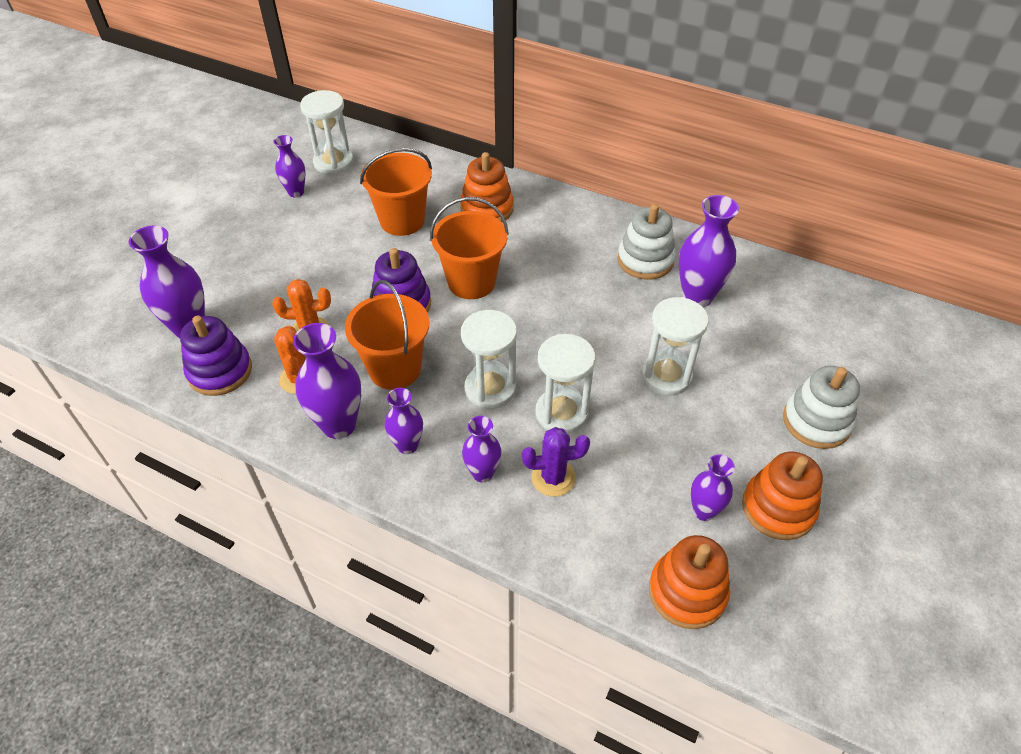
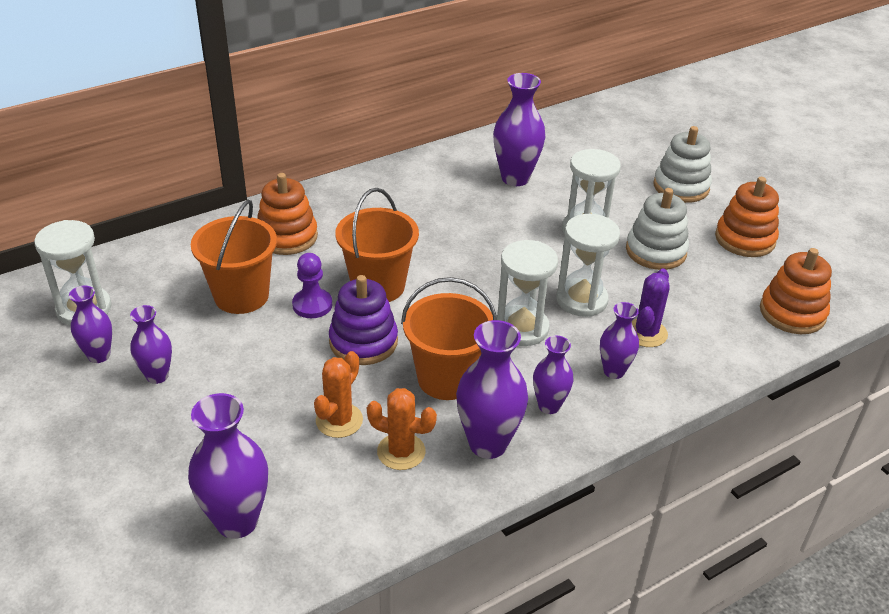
camera: 60 degrees left, 10 degrees down
purple stacking toy [180,316,252,396] -> none
white stacking toy [617,204,676,280] -> white stacking toy moved to [626,188,689,270]
purple vase [691,454,735,521] -> purple vase moved to [130,305,172,384]
none -> purple pawn [292,253,332,318]

